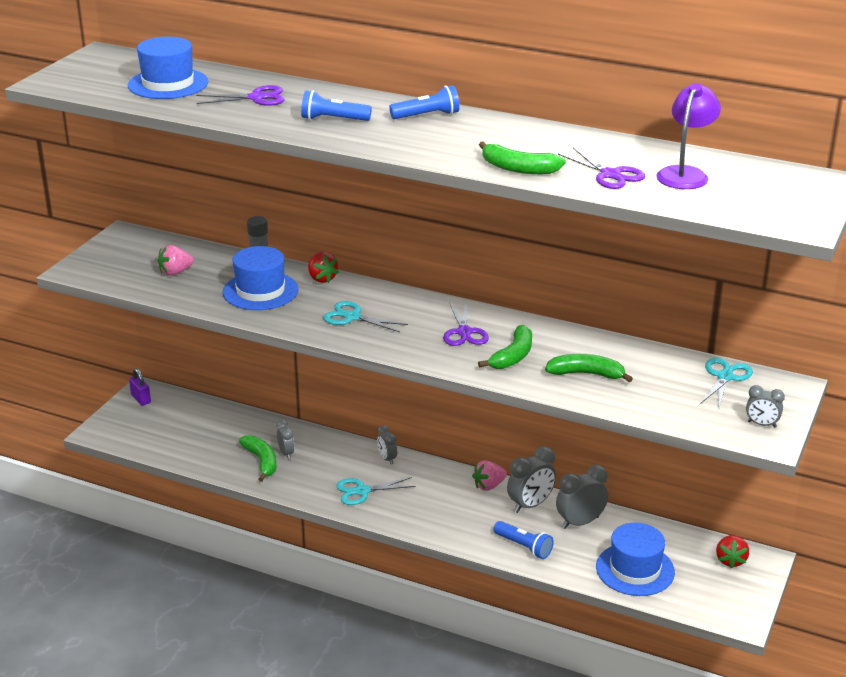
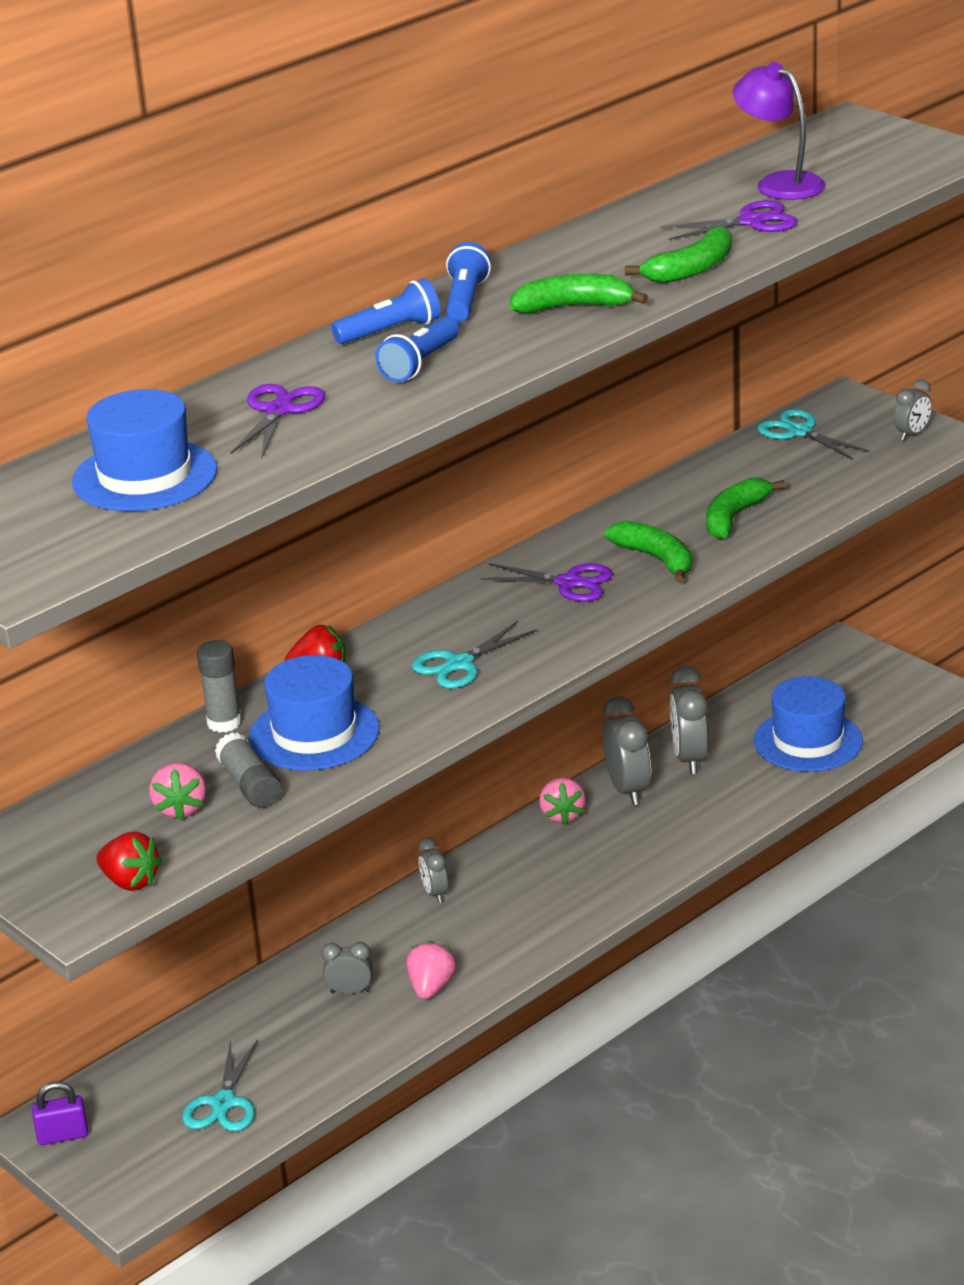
camera: 65 degrees left, 0 degrees up
green banana [239,435,277,482] -> green banana moved to [510,273,648,313]
turquoise scissors [336,477,416,505] -> turquoise scissors moved to [182,1039,258,1131]
grey clock [377,425,397,464] -> grey clock turned 75 degrees clockwise [418,838,448,903]
blue flashlight [493,521,554,559] -> blue flashlight moved to [331,278,441,344]
red strawberry [716,535,749,569] -> red strawberry moved to [96,832,162,891]
none -> grey glue stick [215,733,281,808]
none -> pink strawberry [406,941,456,999]

